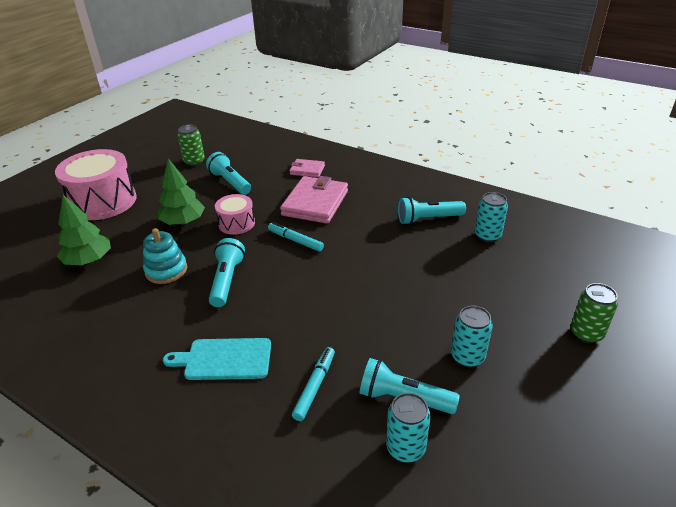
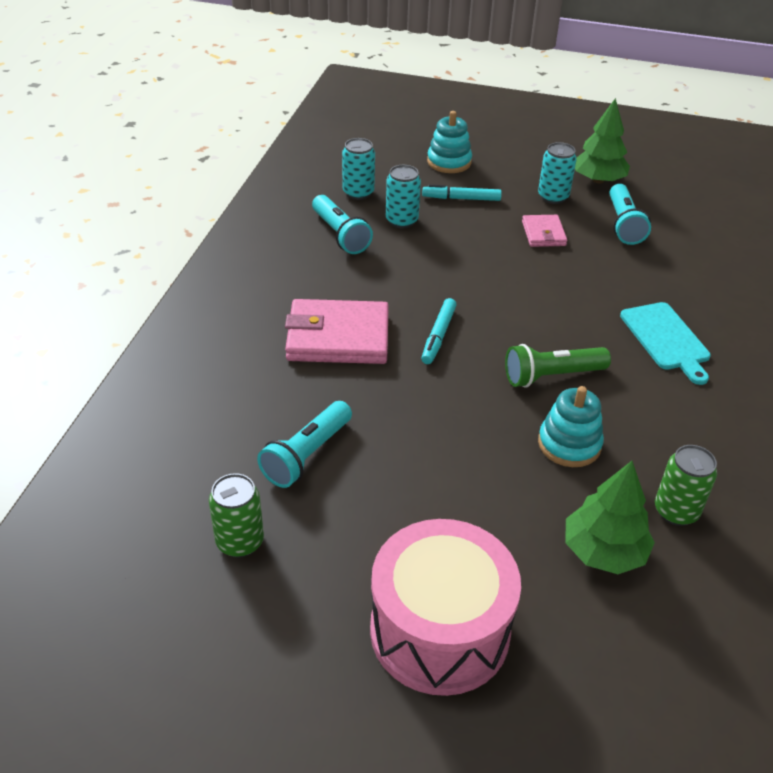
camera: 110 degrees left, 5 degrees up
green tree [158,159,205,225] -> green tree moved to [575,98,630,183]
turquoise flashlight [209,238,245,307] -> green flashlight [505,344,611,388]
pink drum [215,194,255,235] -> none
pink wallet [289,159,325,177] -> pink wallet moved to [522,215,567,247]
turquoise marker [292,347,335,421] -> turquoise marker moved to [422,184,502,201]
turquoise can [386,393,431,463] -> turquoise can moved to [386,165,421,228]
green can [570,283,618,343] -> green can moved to [655,445,717,526]
none -> turquoise stacking toy [427,111,472,173]

